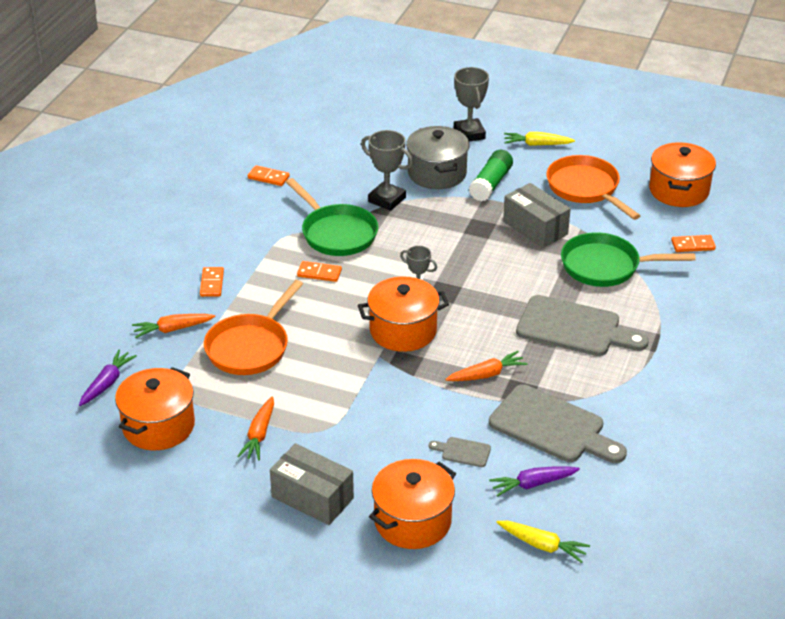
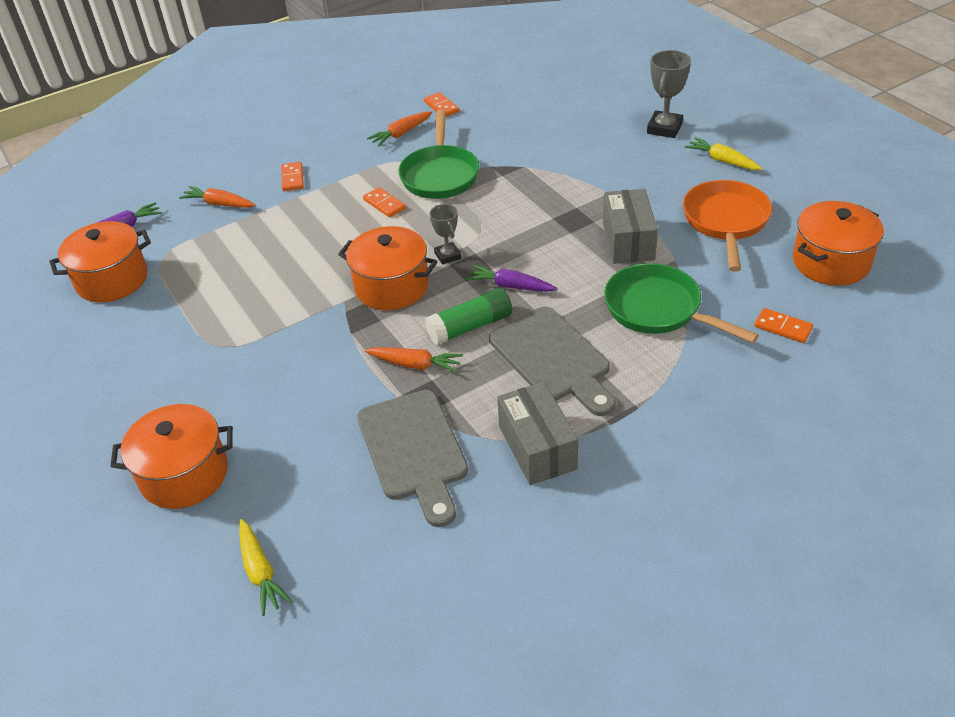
camera: 40 degrees right, 5 degrees up
orange domino [200,267,224,297] -> orange domino turned 45 degrees counterclockwise [281,162,304,191]
orange pan [204,280,303,375] -> none
orange carrot [237,396,274,460] -> orange carrot moved to [367,111,433,146]
grey box [270,443,354,525] -> grey box moved to [497,382,578,485]
grey trophy [361,130,413,211] -> none
grey pot [406,126,469,189] -> none
grey cutting board [429,437,491,467] -> none
green glue stick [469,150,513,202] -> green glue stick moved to [425,288,512,345]
purple carrot [489,466,580,497] -> purple carrot moved to [466,265,557,292]

